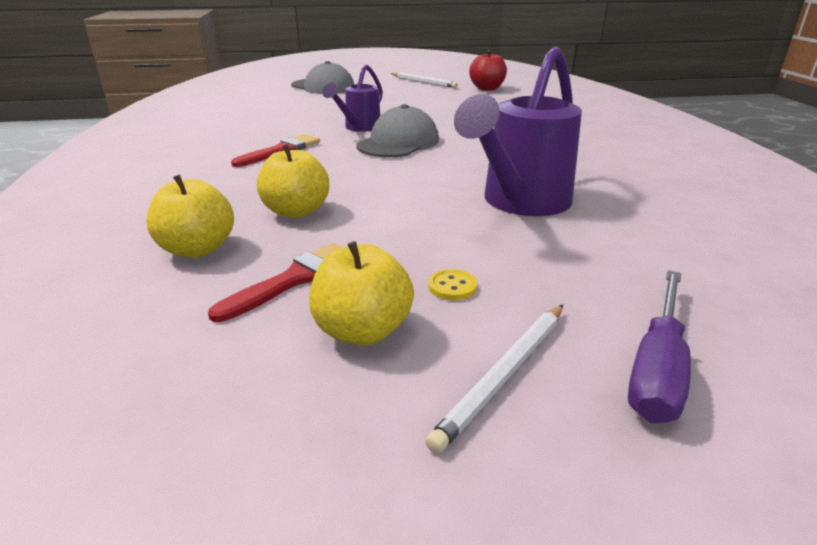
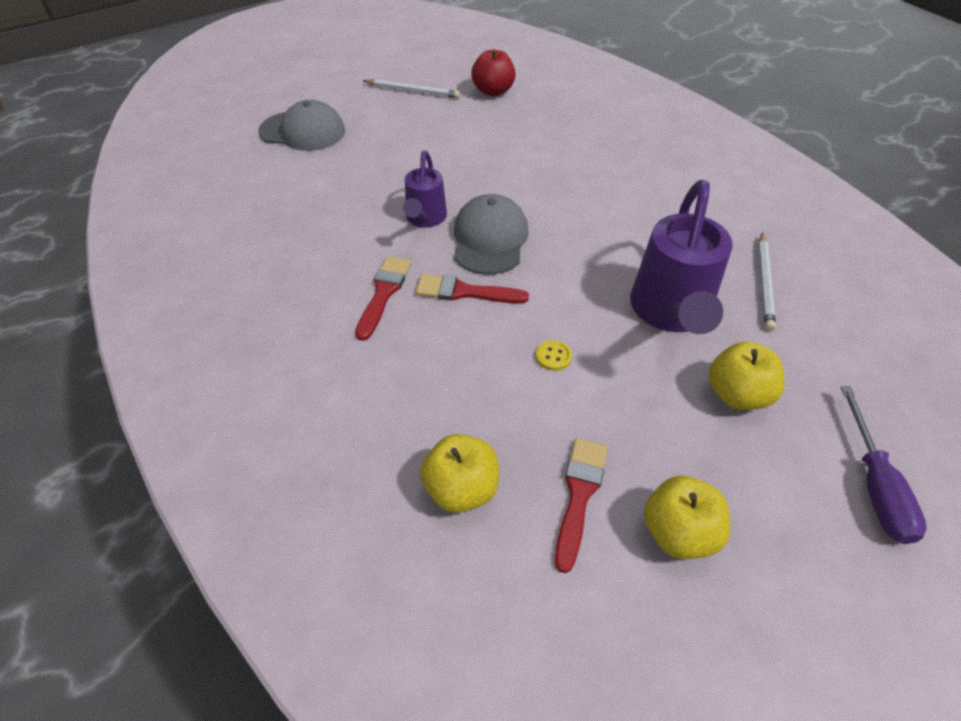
camera: 25 degrees left, 20 degrees up
yellow apple [257,144,329,218] -> yellow apple moved to [709,342,784,410]
white pencil [425,305,563,454] -> white pencil moved to [758,233,776,331]
yellow button [428,269,477,301] -> yellow button moved to [536,340,572,371]
none -> red brush [416,274,529,303]

